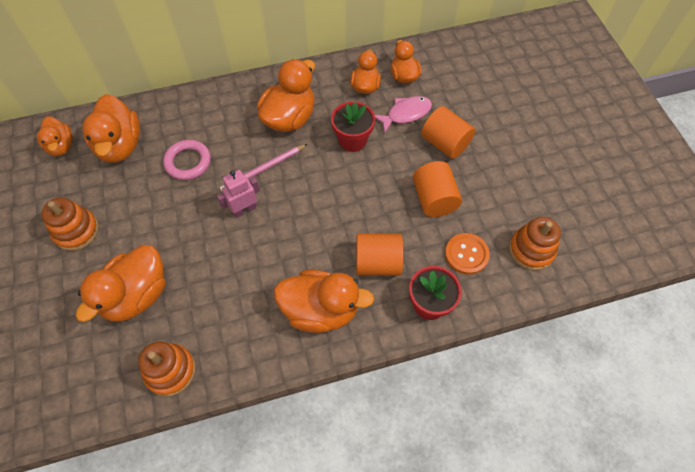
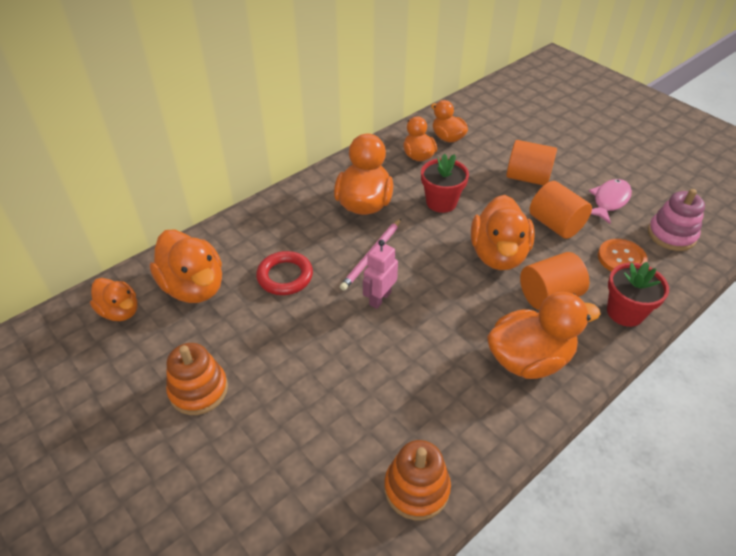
camera: 25 degrees left, 15 degrees down
orange duck [76,245,165,322] -> orange duck moved to [471,195,535,270]
pink ring [163,140,211,180] -> red ring [256,251,313,295]
pink fish [375,96,432,133] -> pink fish moved to [589,179,632,224]
orange stacking toy [509,217,561,271] -> pink stacking toy [648,189,705,251]

